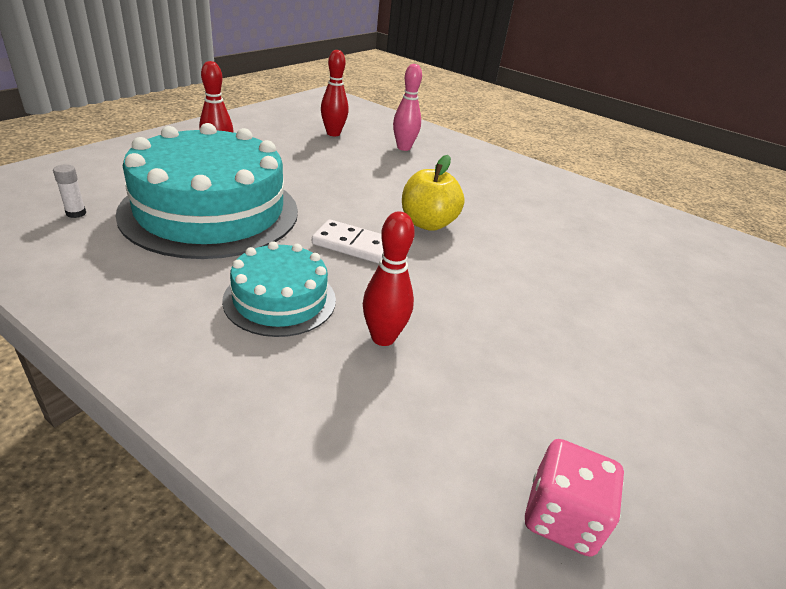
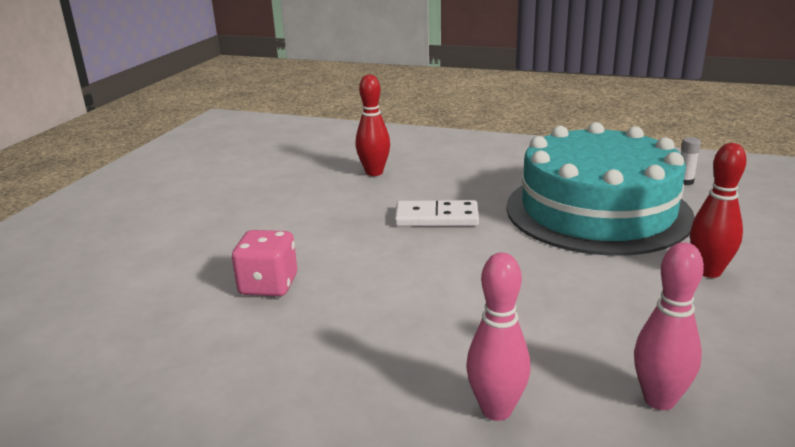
camera: 170 degrees right, 10 degrees down
turquoise cake [222,242,336,337] -> none
red bowling pin [321,50,349,136] -> pink bowling pin [634,242,704,410]
yellow apple [402,155,465,231] -> none
pink dice [525,439,624,557] -> pink dice moved to [232,230,297,296]

